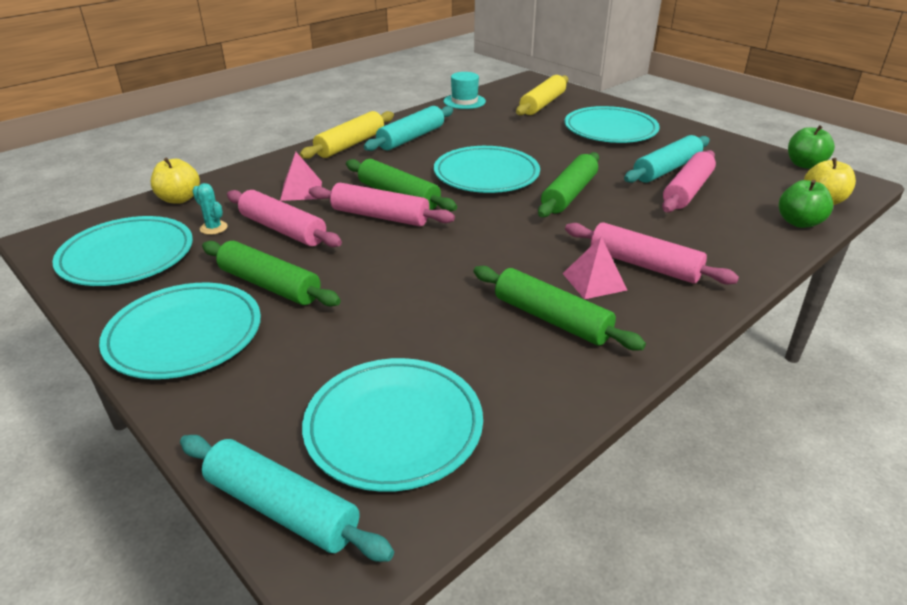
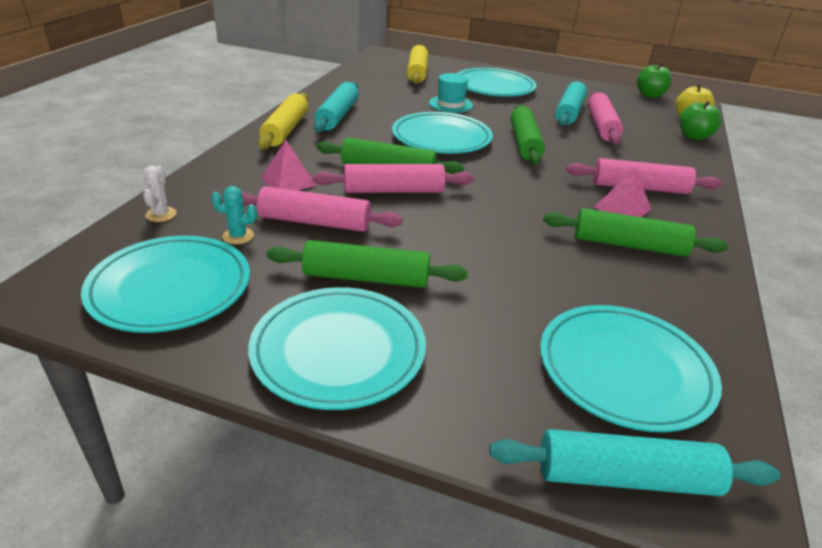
camera: 30 degrees left, 0 degrees up
yellow apple [151,158,200,204] -> white cactus [143,166,177,222]
turquoise hat [444,72,486,109] -> turquoise hat moved to [429,73,473,113]

